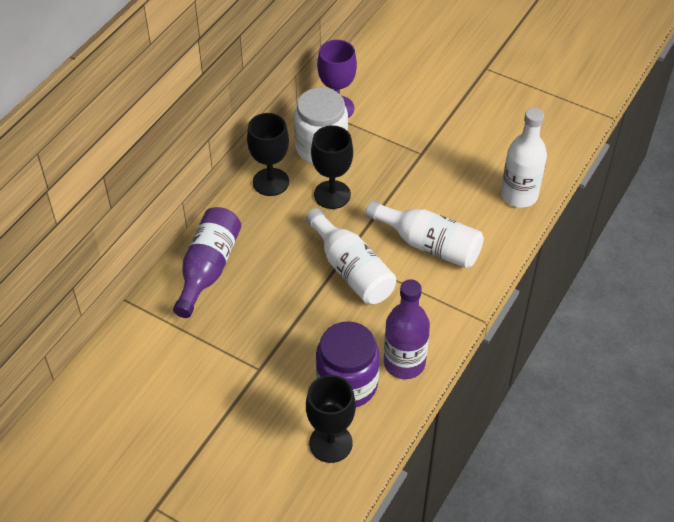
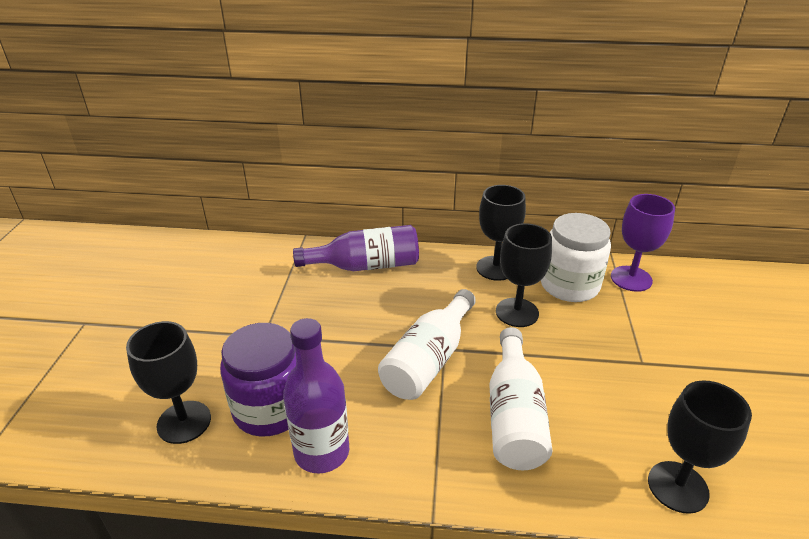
camera: 65 degrees right, 15 degrees down
white bottle [501,108,547,208] -> black goblet [648,380,752,514]

